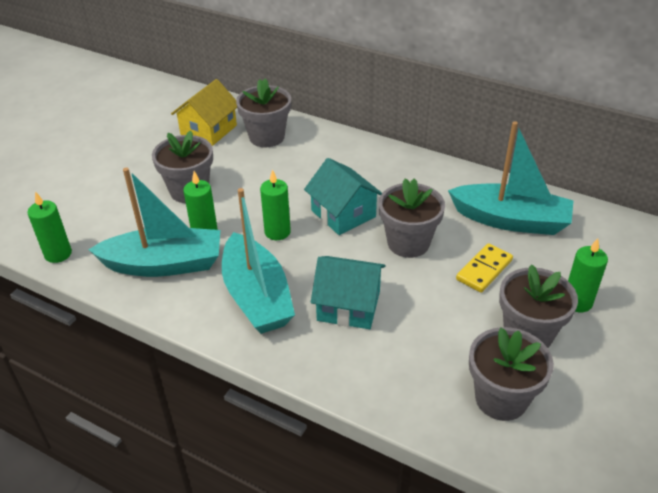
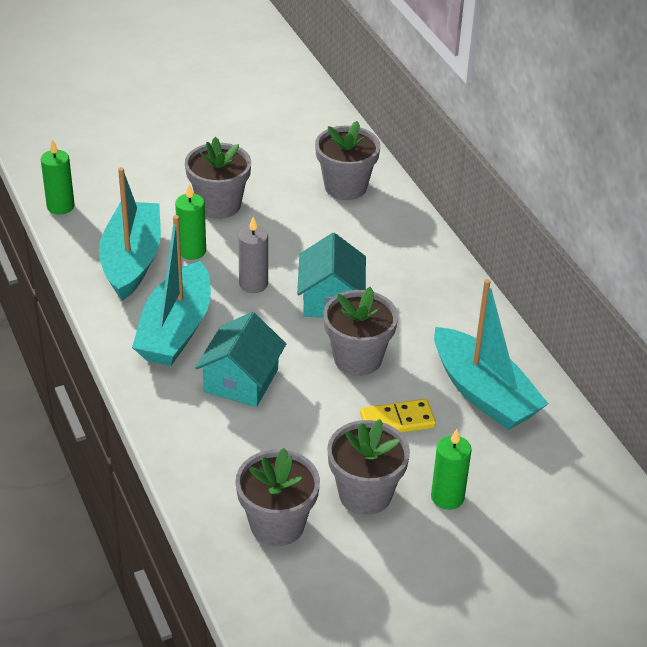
camera: 35 degrees right, 0 degrees up
turquoise boat [88,168,220,277] -> turquoise boat turned 120 degrees counterclockwise [99,167,161,301]
yellow house [171,79,237,146] -> none
green candle [260,169,291,240] -> grey candle [238,217,268,293]
turquoise house [311,256,386,329] -> turquoise house turned 60 degrees clockwise [195,312,286,407]

